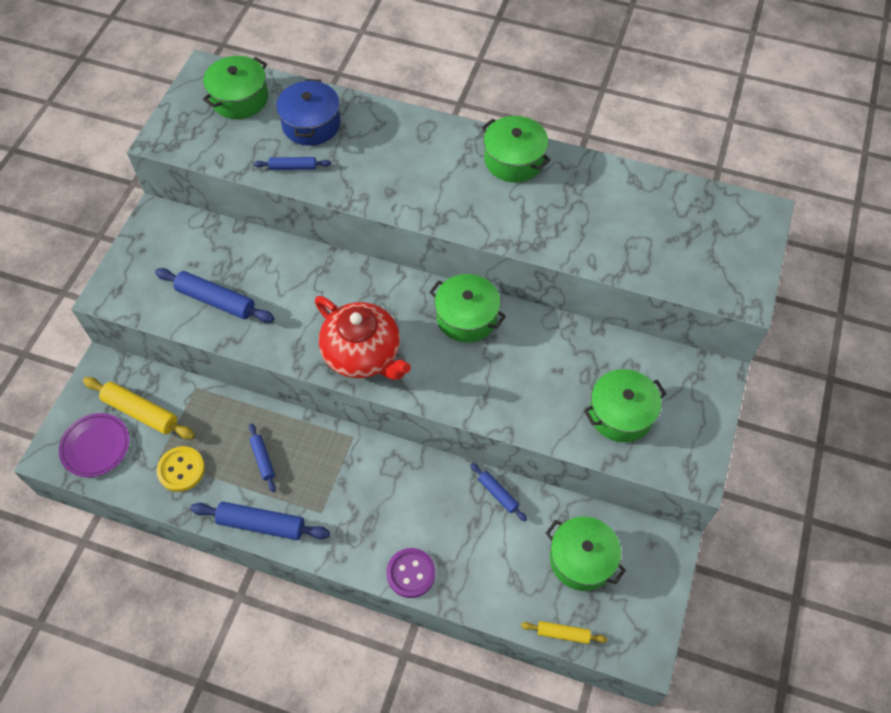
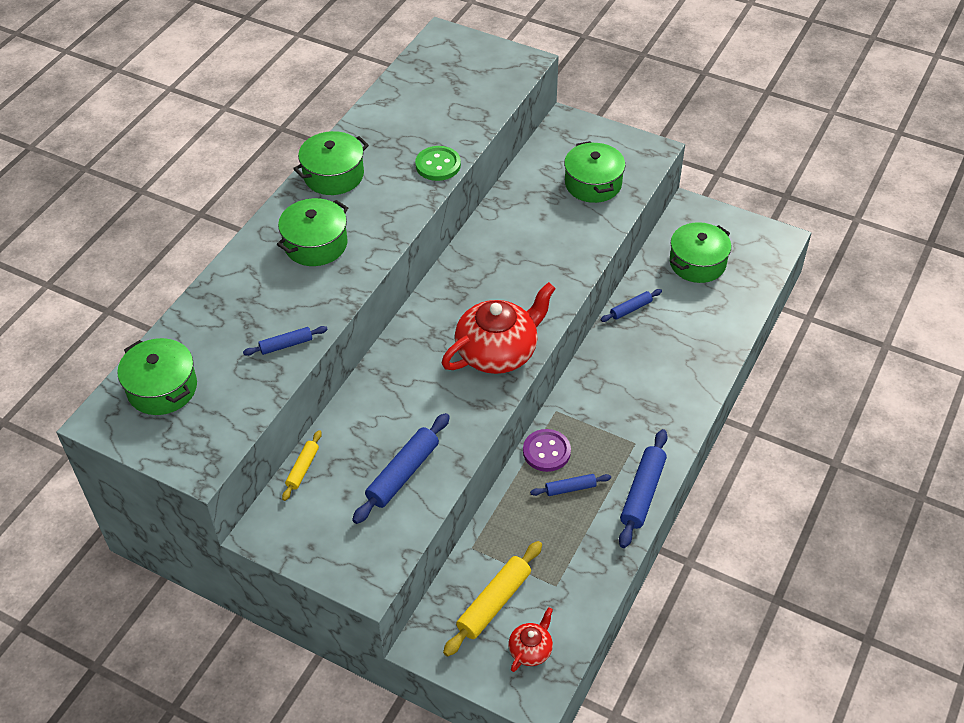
camera: 80 degrees left, 10 degrees down
purple plate [59,413,130,477] -> red teapot [509,607,553,672]
yellow button [157,446,205,492] -> none
blue rolling pin [254,157,331,170] -> blue rolling pin turned 60 degrees clockwise [243,326,328,356]
blue pot [276,79,340,146] -> none
purple button [386,548,436,598] -> purple button moved to [523,429,571,472]
green pot [429,274,506,343] -> green pot moved to [277,198,348,266]
yellow rolling pin [521,621,607,644] -> yellow rolling pin moved to [282,430,322,501]
none -> green button [415,146,461,181]

